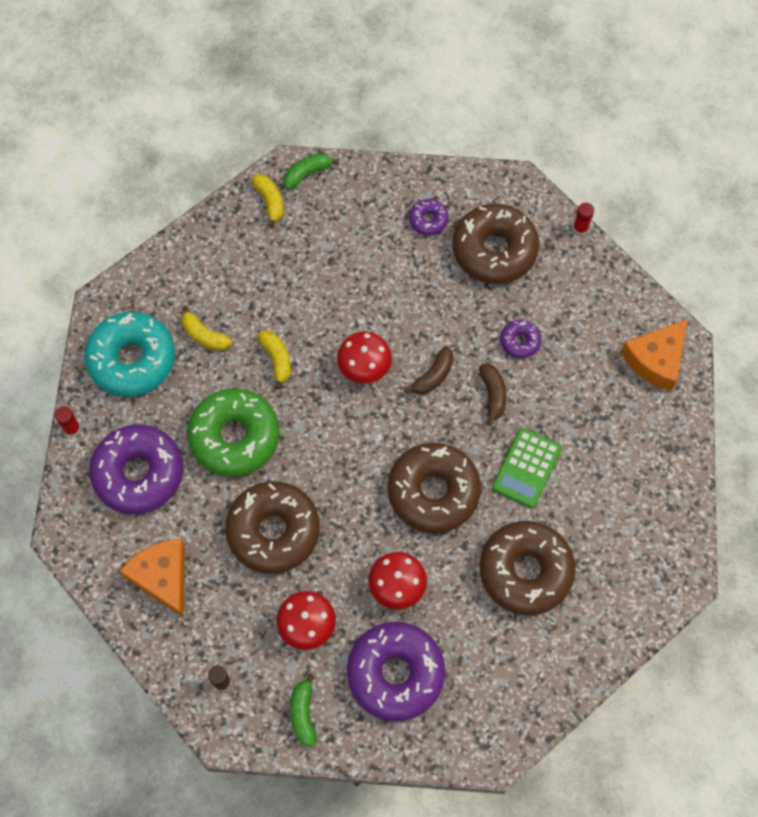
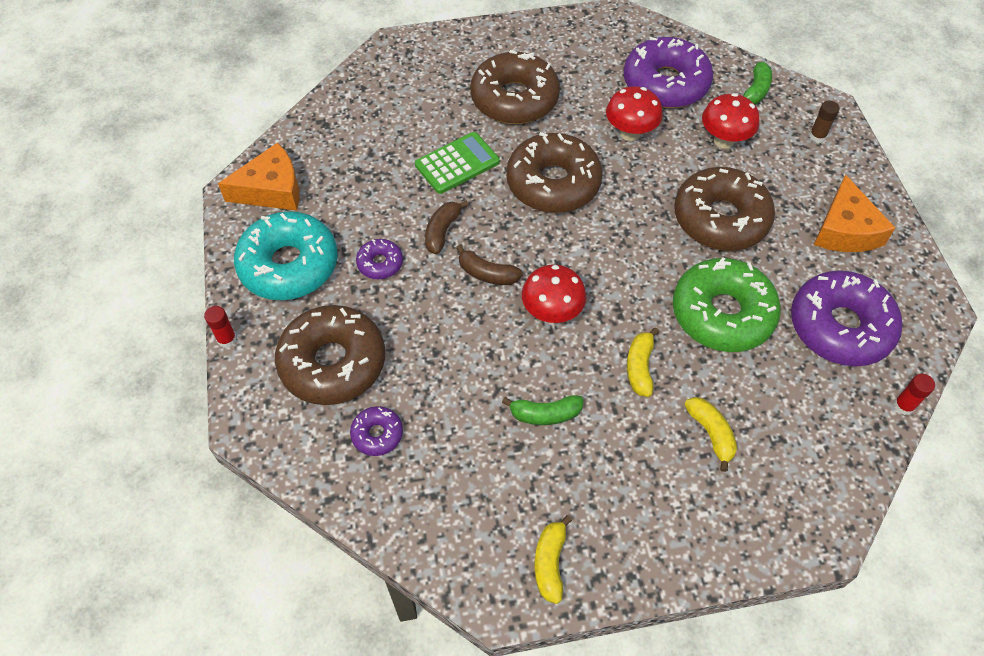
camera: 150 degrees left, 10 degrees down
turquoise donut [84,312,175,397] -> turquoise donut moved to [234,211,338,300]
green banana [283,153,339,190] -> green banana moved to [502,395,584,425]
brown banana [404,346,454,395] -> brown banana turned 135 degrees counterclockwise [456,245,523,285]

